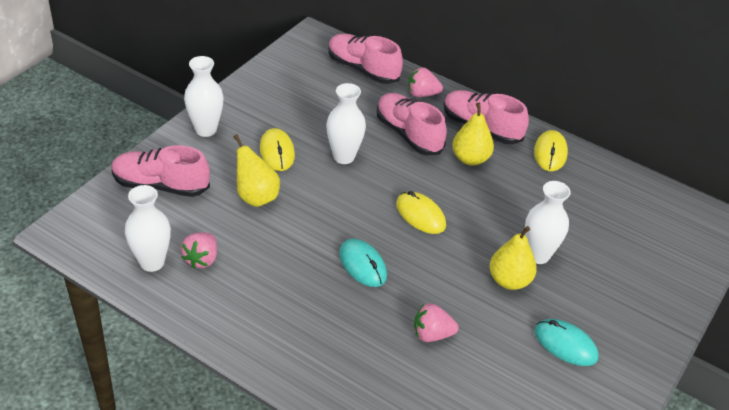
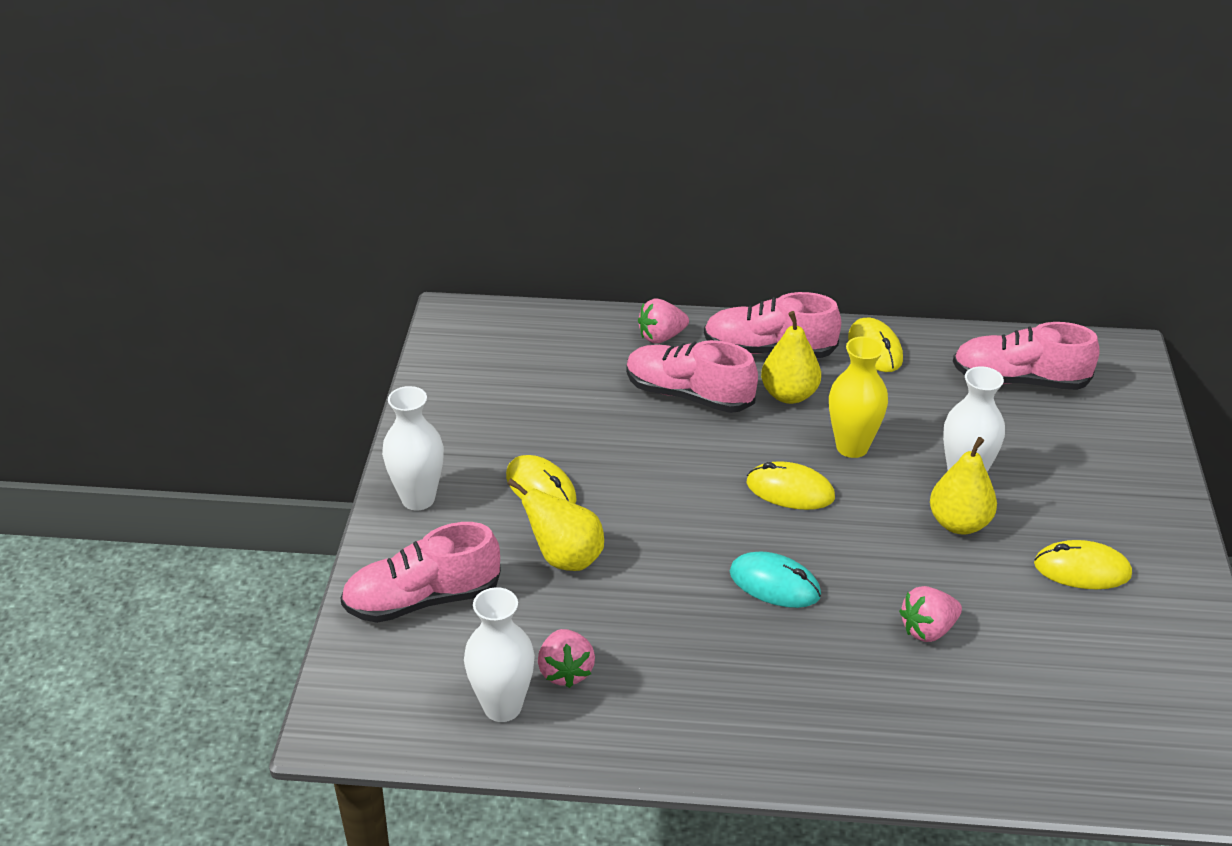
camera: 25 degrees left, 5 degrees down
white vase [326,83,366,164] -> none
pink shoe [329,34,403,84] -> pink shoe moved to [953,322,1099,390]
turquoise mouse [535,319,599,366] -> yellow mouse [1034,540,1132,589]
none -> yellow vase [829,336,888,458]

